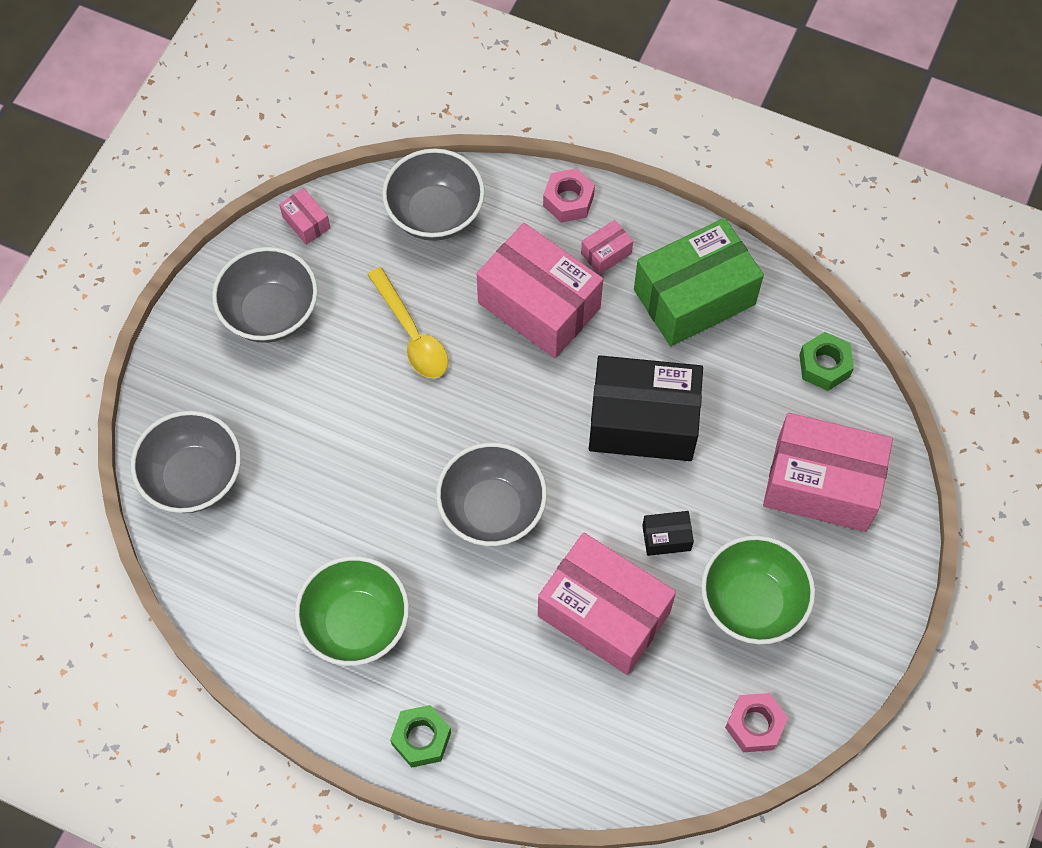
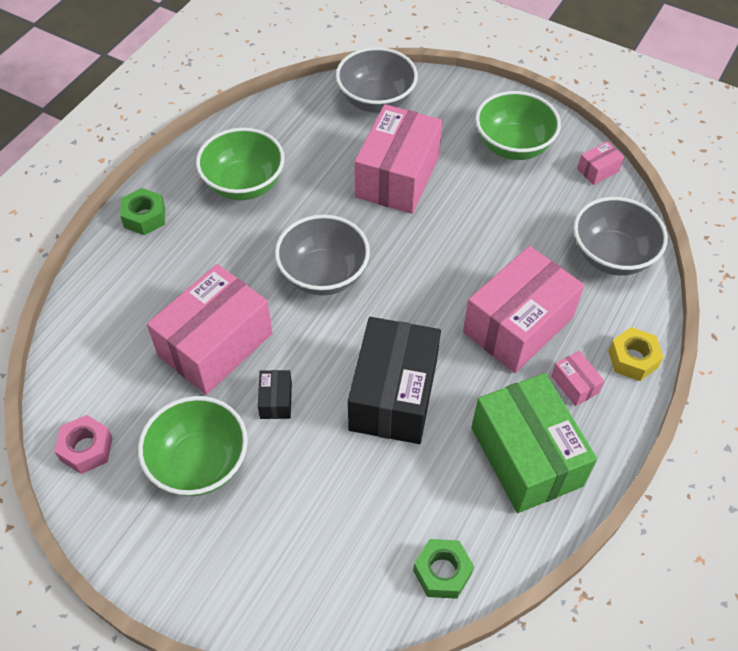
camera: 95 degrees right, 10 degrees down
grey bowl [212,247,318,343] -> green bowl [475,91,561,160]
yellow spoon [367,267,448,378] -> none
pink nut [543,168,595,223] -> yellow nut [608,327,664,381]
pink box [763,413,893,532] -> pink box moved to [354,104,443,214]

